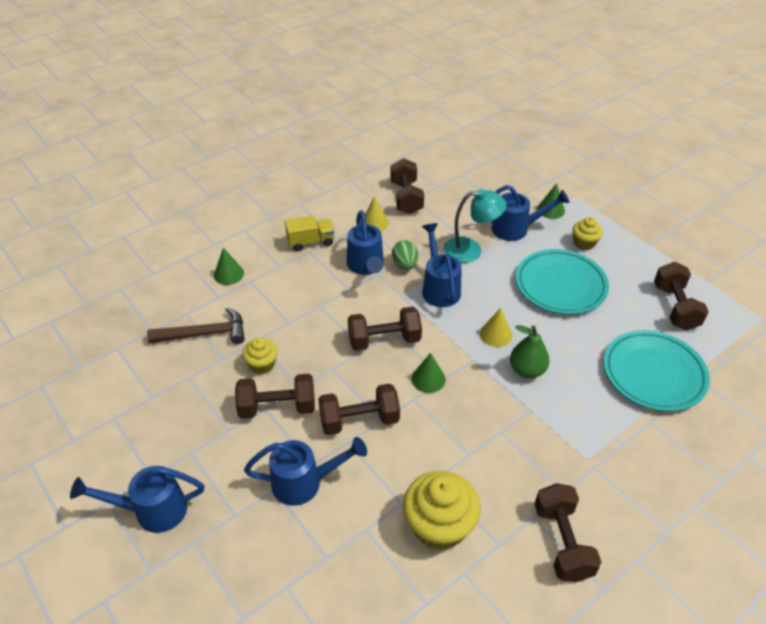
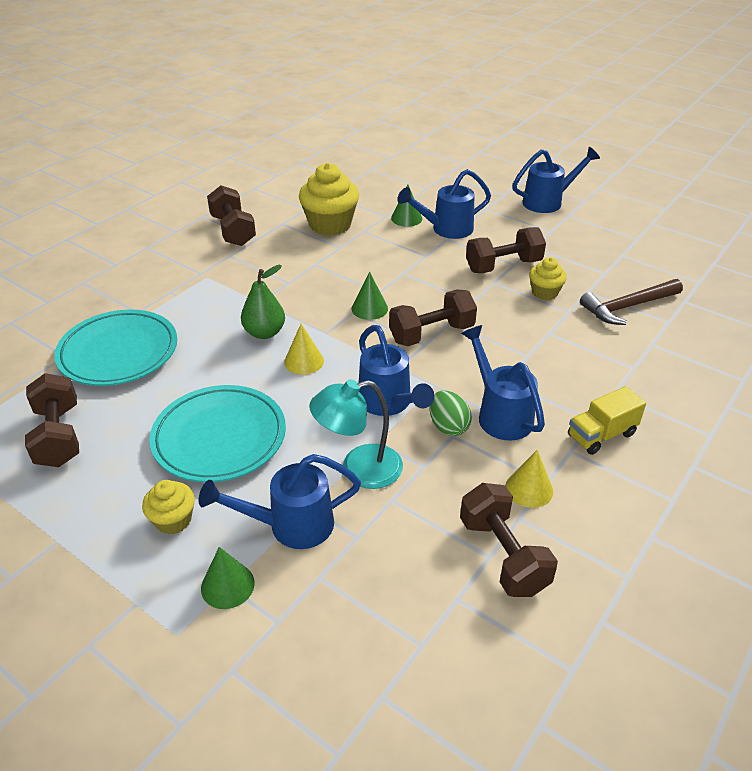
camera: 165 degrees right, 5 degrees down
green cone [214,247,244,285] -> green cone moved to [391,184,422,227]
brown dumbbell [318,383,400,435] -> none

